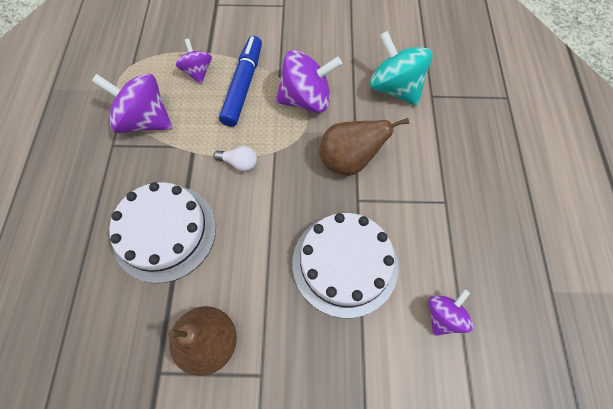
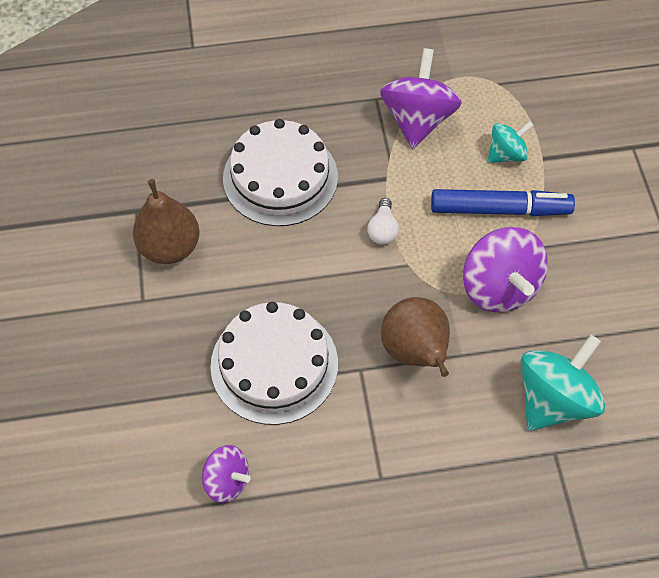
camera: 80 degrees right, 5 degrees down
purple spinning top [176,39,212,84] -> turquoise spinning top [487,121,534,163]

